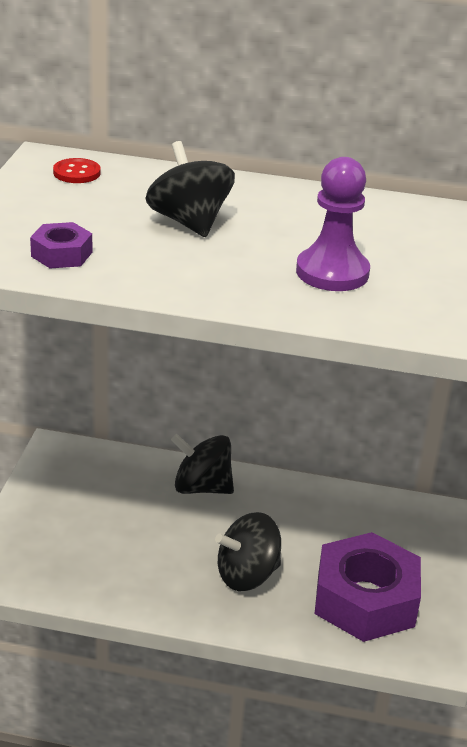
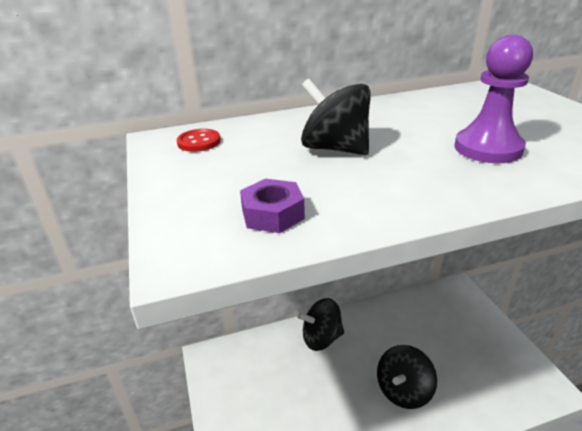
camera: 25 degrees left, 0 degrees up
purple nut [315,532,421,642] -> none

